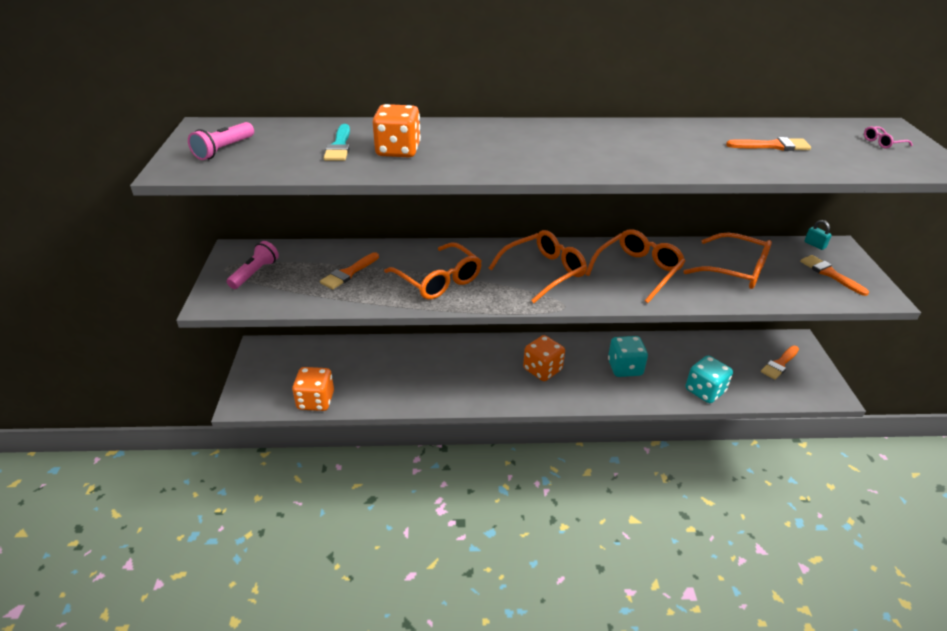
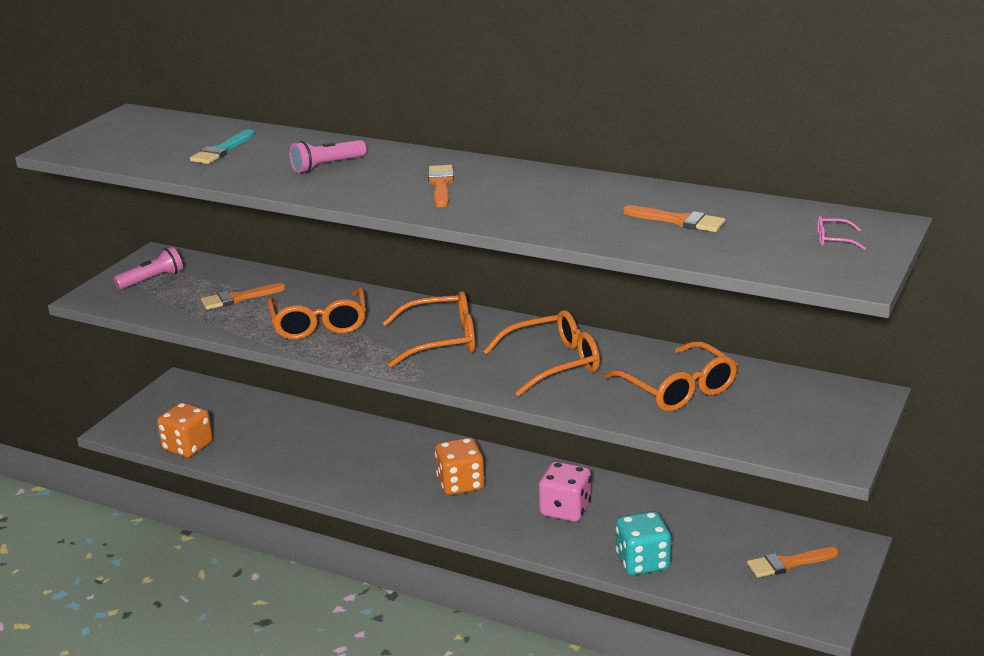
camera: 30 degrees right, 10 degrees down
pink flashlight [188,122,254,160] -> pink flashlight moved to [289,140,366,173]
orange dice [373,104,421,157] -> none
turquoise dice [608,336,648,377] -> pink dice [539,461,591,522]
orange brush [800,255,869,296] -> orange brush moved to [428,165,454,207]
turquoise padlock [805,220,832,250] -> none

